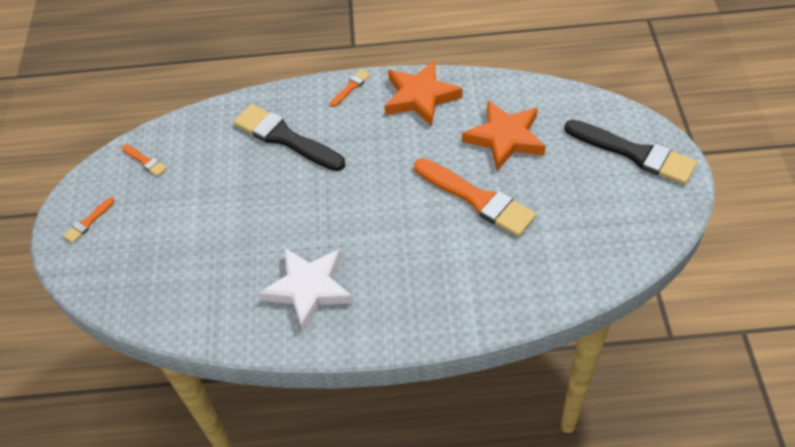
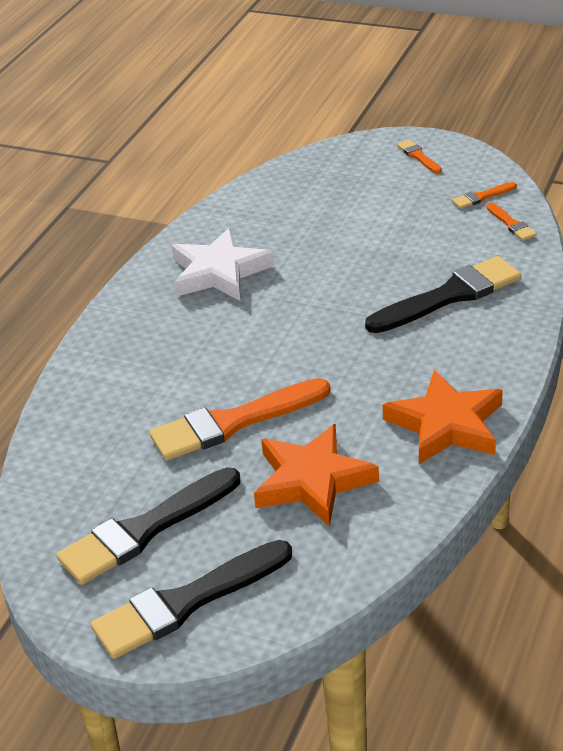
camera: 115 degrees right, 15 degrees down
orange brush [330,69,371,107] -> orange brush moved to [486,202,536,241]
none -> black brush [56,467,240,585]

